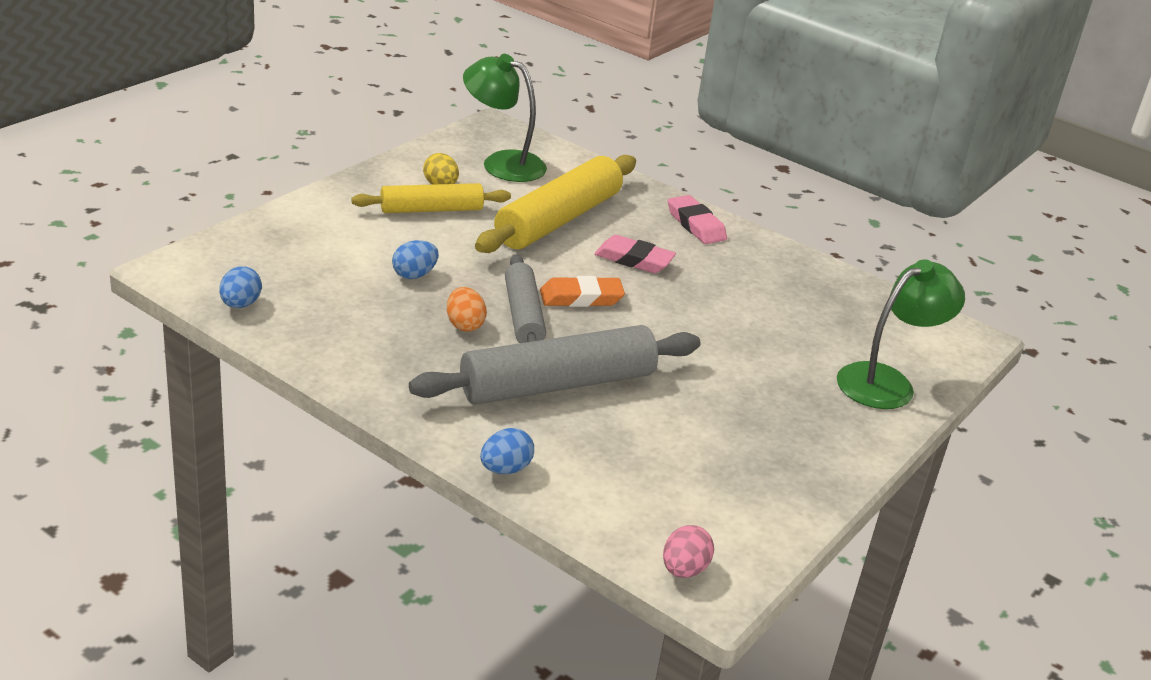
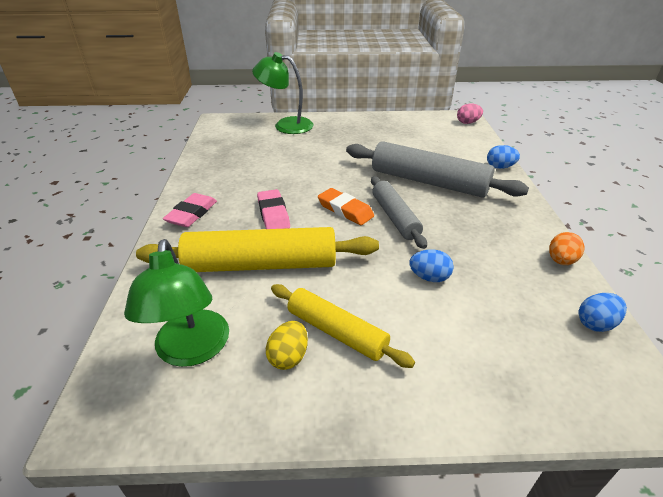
camera: 125 degrees left, 5 degrees up
orange egg [447,287,487,332] -> orange egg moved to [549,232,585,265]
grey rolling pin [505,255,546,343] -> grey rolling pin turned 60 degrees counterclockwise [371,176,427,249]

